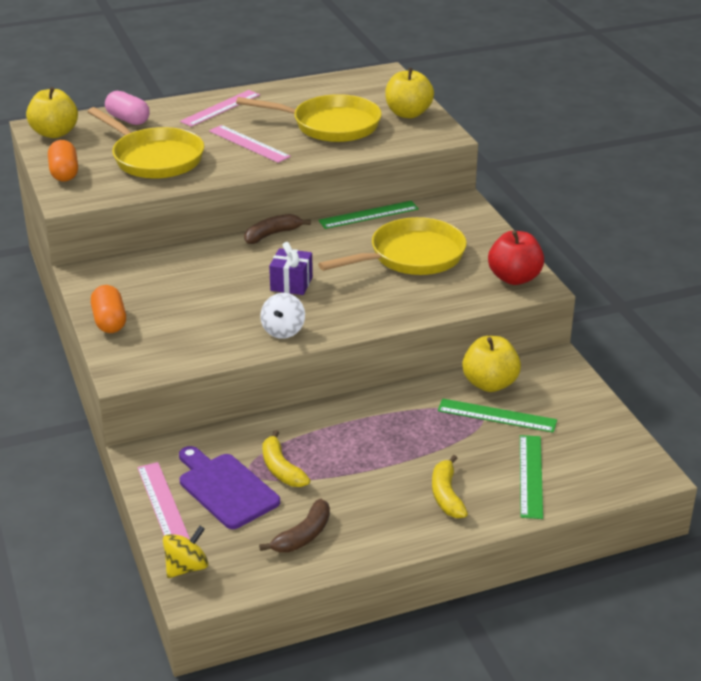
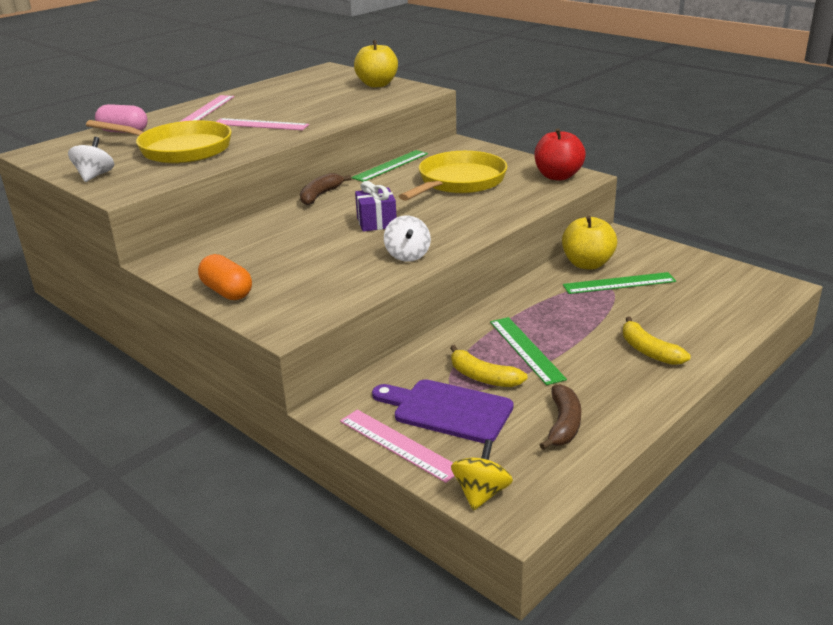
camera: 25 degrees left, 5 degrees down
yellow apple [26,87,78,138] -> none
orange capsule [48,140,78,182] -> white spinning top [68,137,114,182]
yellow pan [236,94,382,142] -> none
green ruler [520,435,543,519] -> green ruler moved to [490,317,567,385]

